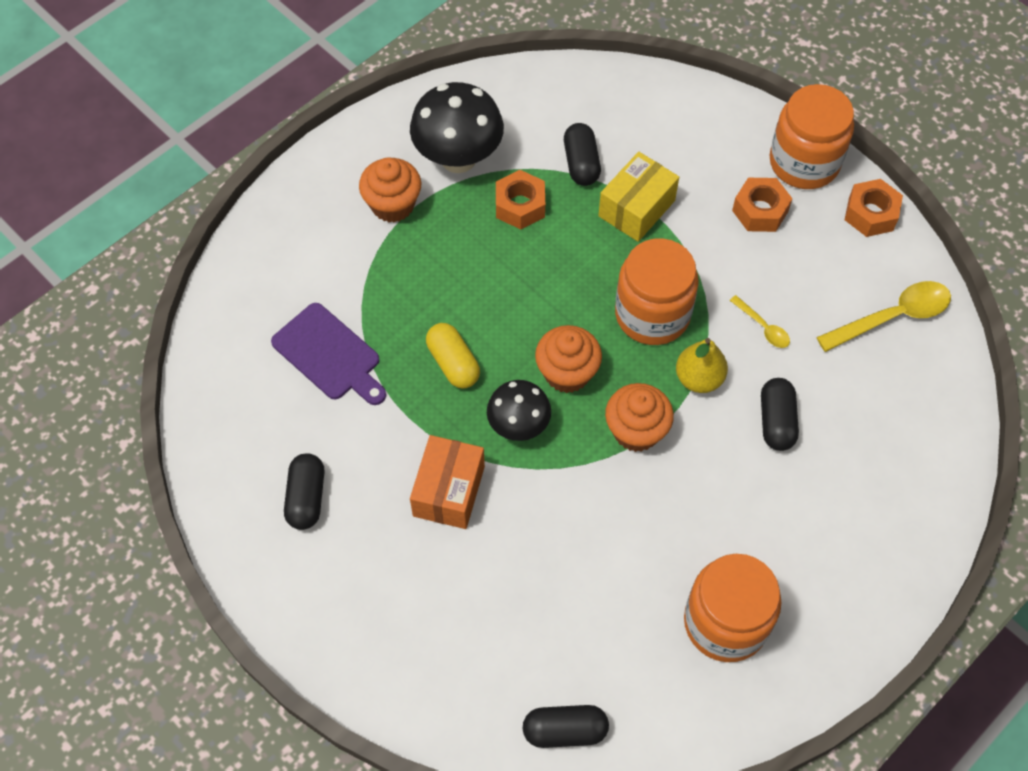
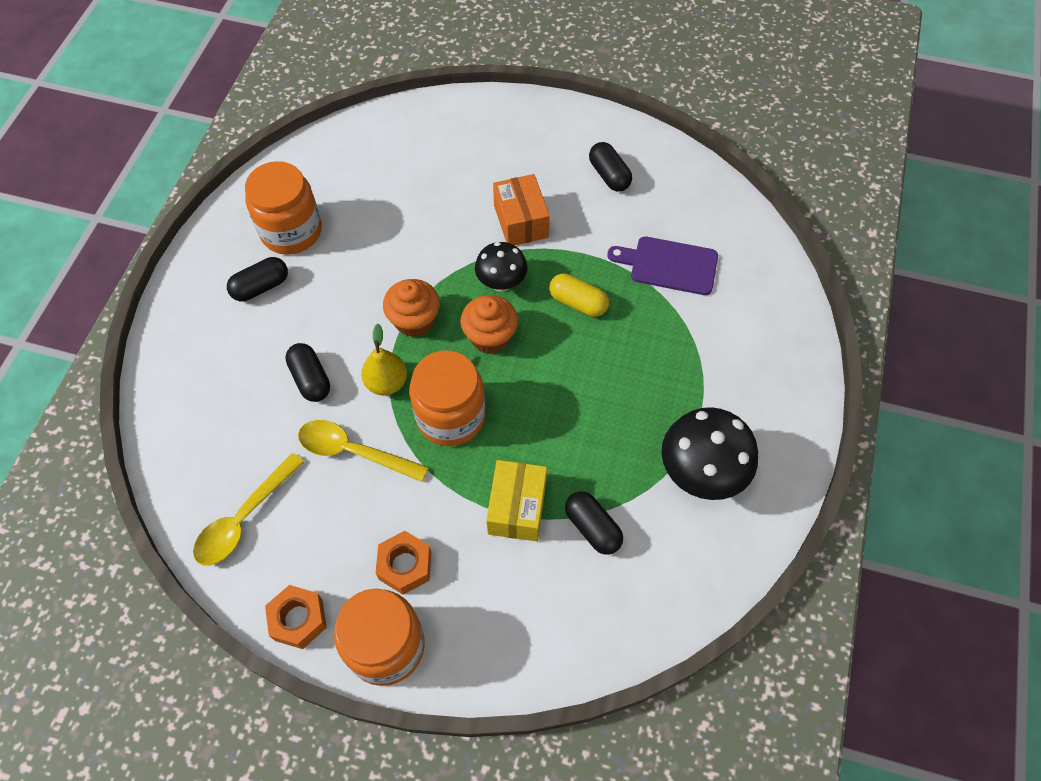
camera: 150 degrees right, 0 degrees up
orange cupcake [359,157,421,223] -> none
orange nut [496,170,545,229] -> none
black capsule [523,705,609,748] -> black capsule moved to [227,257,288,301]
yellow spoon [730,295,790,348] -> yellow spoon [298,420,428,482], size x1.91

